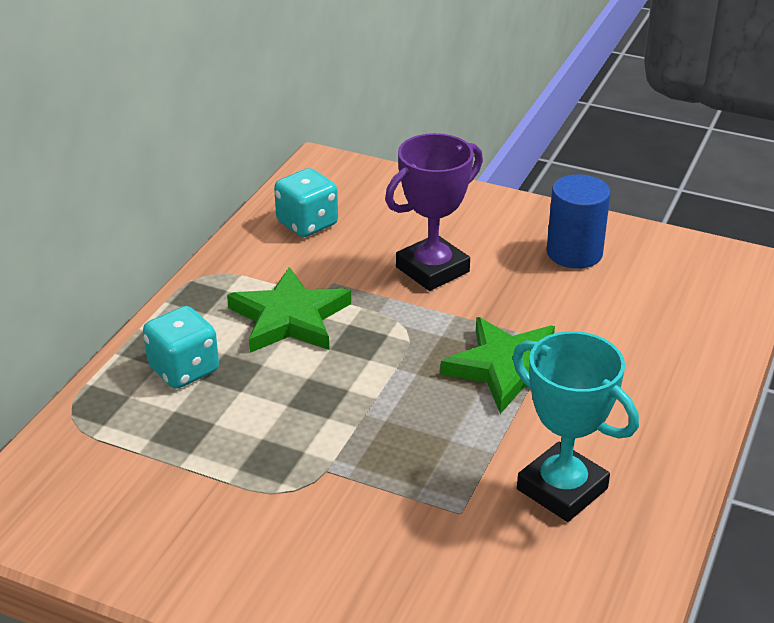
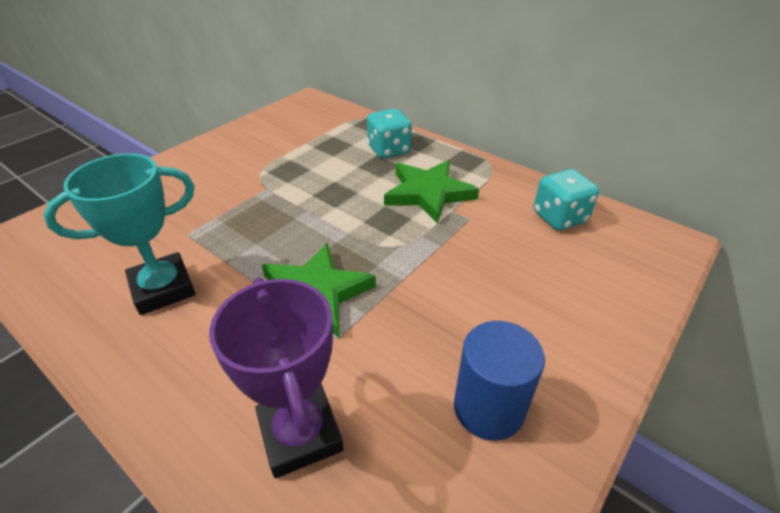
camera: 105 degrees right, 5 degrees up
purple trophy [385,133,483,291] -> purple trophy moved to [209,277,344,478]

